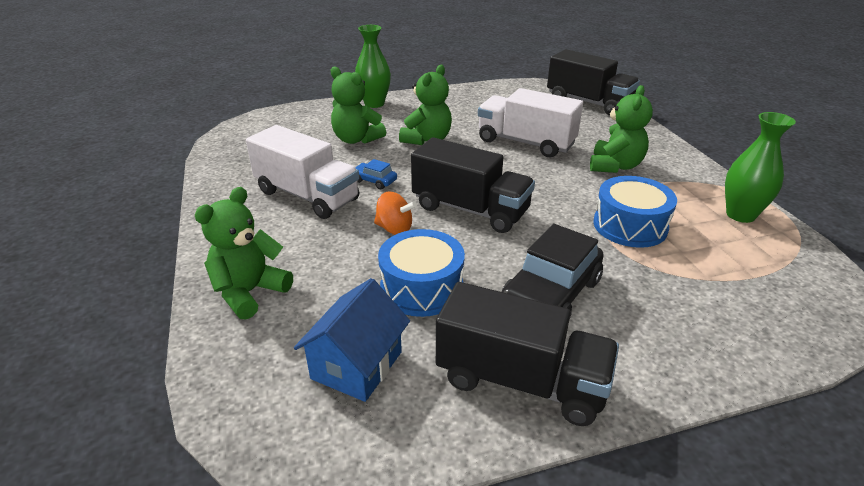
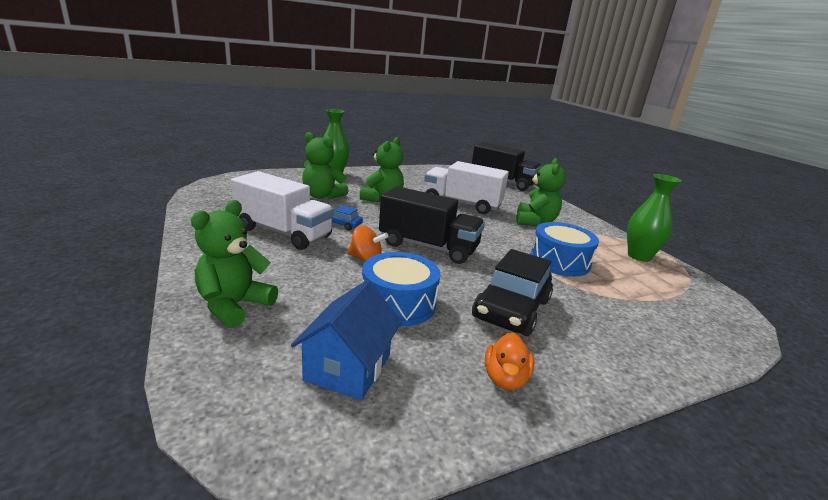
camera: 10 degrees left, 10 degrees down
black truck [436,282,619,426] -> orange duck [485,333,534,390]

